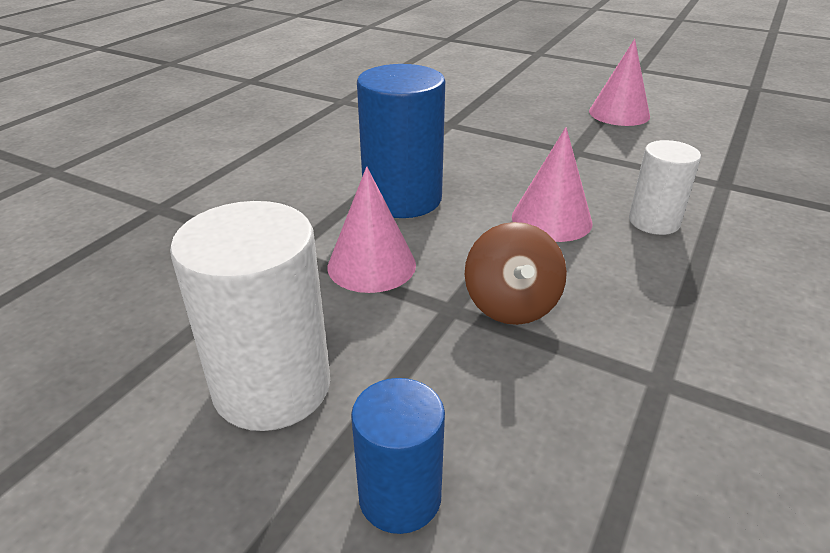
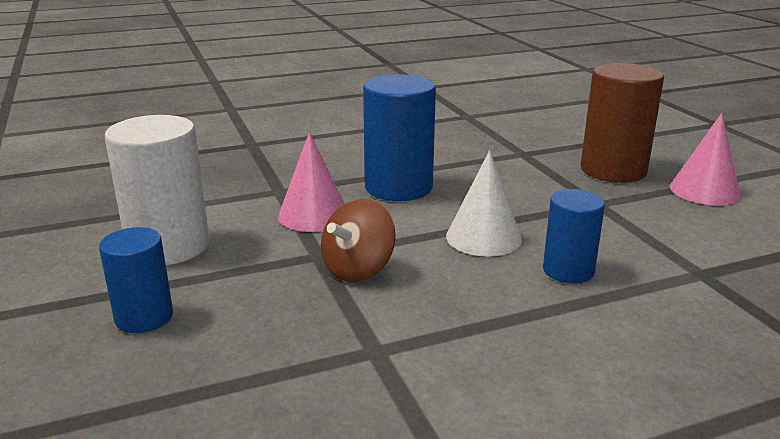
camera: 40 degrees right, 10 degrees down
pink cone [512,127,593,242] -> white cone [446,151,522,257]
white cylinder [629,140,701,235] -> blue cylinder [543,189,605,284]
none -> brown cylinder [581,63,664,183]

